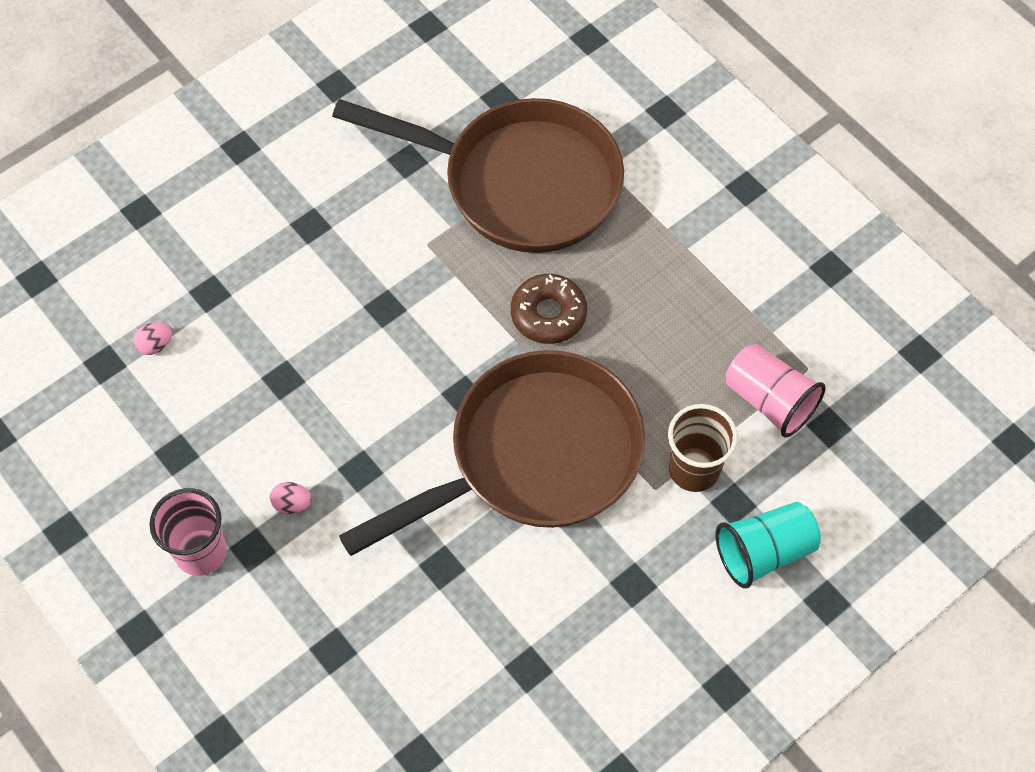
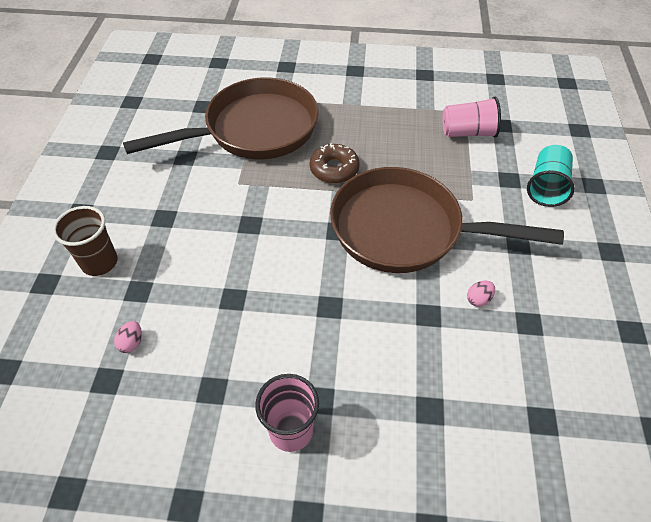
camera: 45 degrees left, 10 degrees down
pink egg [270,482,312,514] -> pink egg moved to [467,281,495,307]
brown pan [339,350,645,556] -> brown pan turned 90 degrees counterclockwise [330,167,564,273]
brown cup [668,404,738,492] -> brown cup moved to [52,206,118,276]

